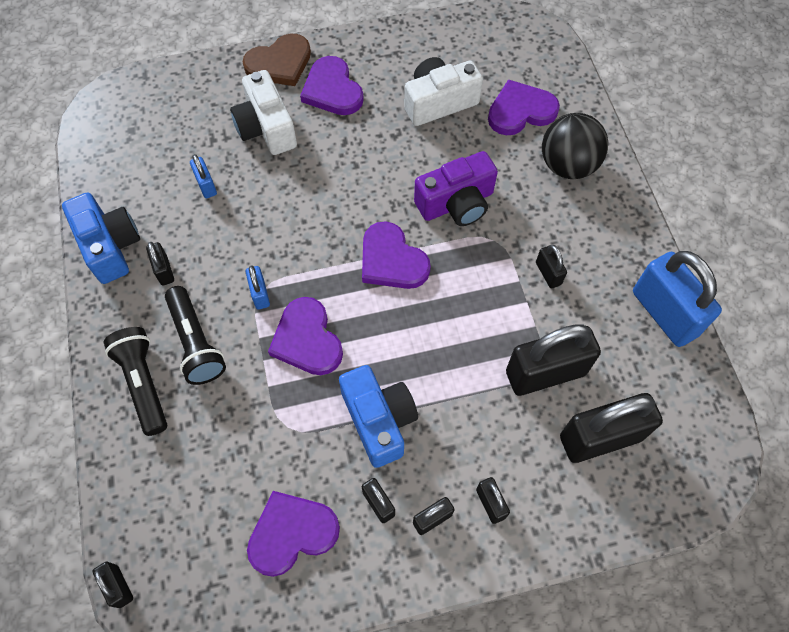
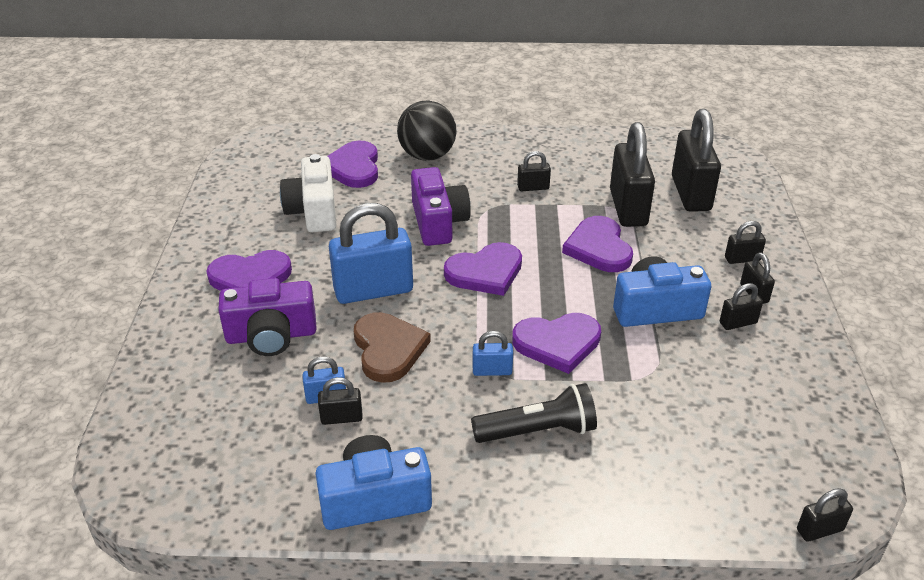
camera: 75 degrees left, 25 degrees down
black flashlight [104,327,167,436] -> none
black padlock [146,242,174,285] -> black padlock moved to [318,377,363,425]
white camera [230,70,297,155] -> purple camera [218,278,317,356]
brown heart [243,33,311,86] -> brown heart moved to [354,312,431,383]
purple heart [247,491,340,577] -> purple heart moved to [562,216,633,272]
blue padlock [633,251,722,347] -> blue padlock moved to [329,203,413,304]

